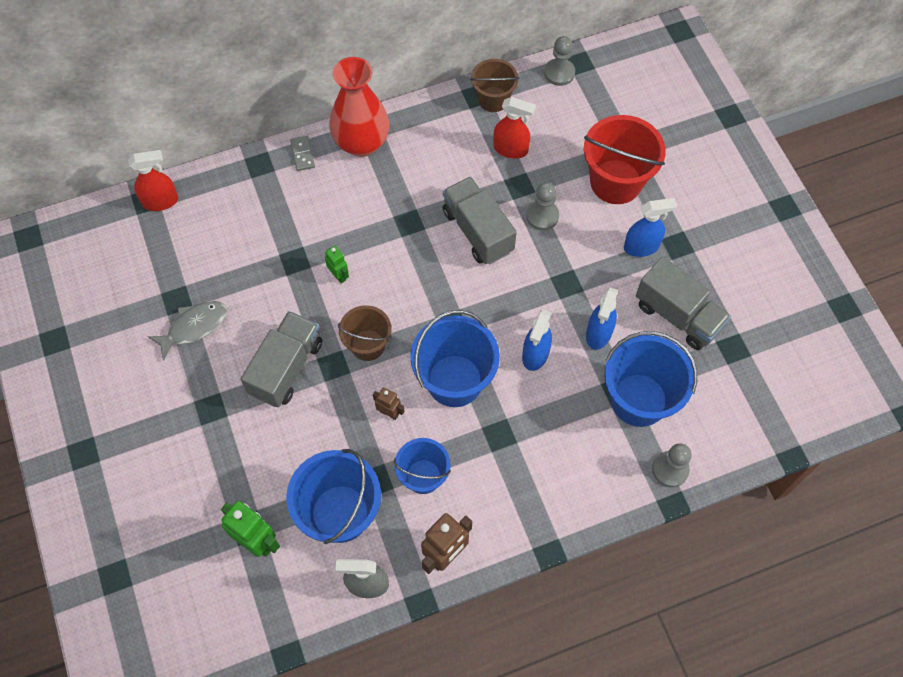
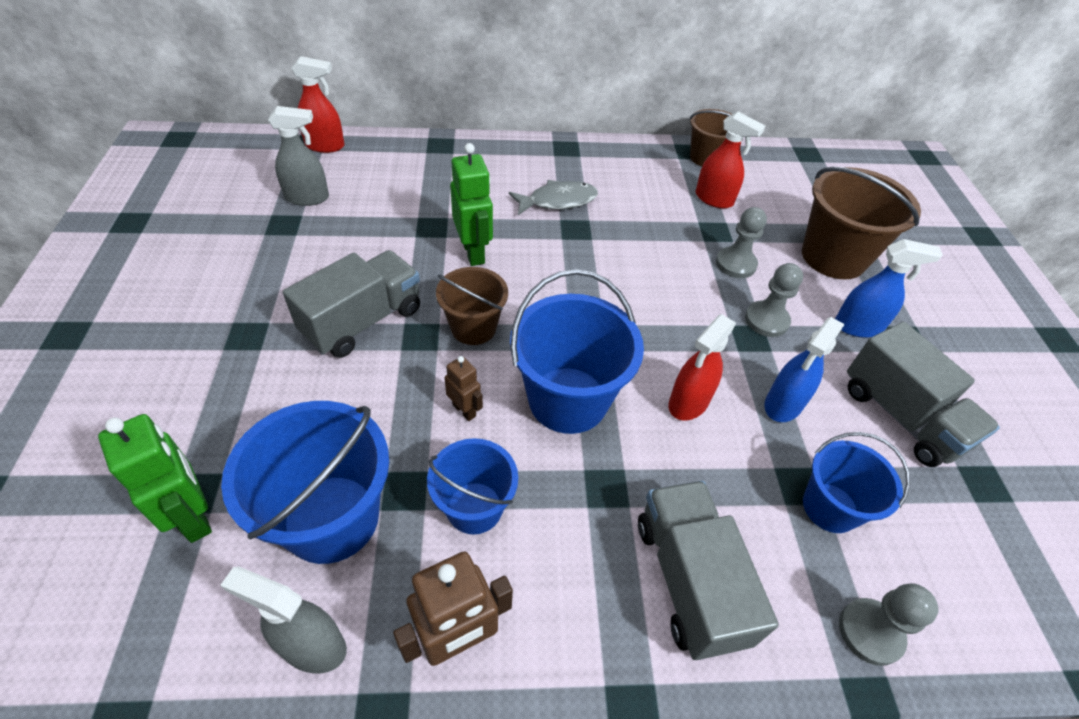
camera: 15 degrees right, 15 degrees down
grey fish [147,301,227,361] -> grey fish moved to [509,180,598,215]
grey domino [290,136,315,171] -> none
green robot [325,246,349,283] -> green robot [450,143,493,266], size x1.77
red vase [330,57,389,157] -> none
grey truck [443,177,517,265] -> grey truck moved to [638,481,779,660]
blue spray bottle [522,309,552,371] -> red spray bottle [668,314,736,421]
grey pawn [544,36,575,86] -> grey pawn moved to [745,263,803,337]
red bucket [584,115,666,204] -> brown bucket [802,167,921,279]
blue bucket [605,331,697,427] -> blue bucket [803,432,910,533], size x0.62
none -> grey spray bottle [268,106,329,206]

